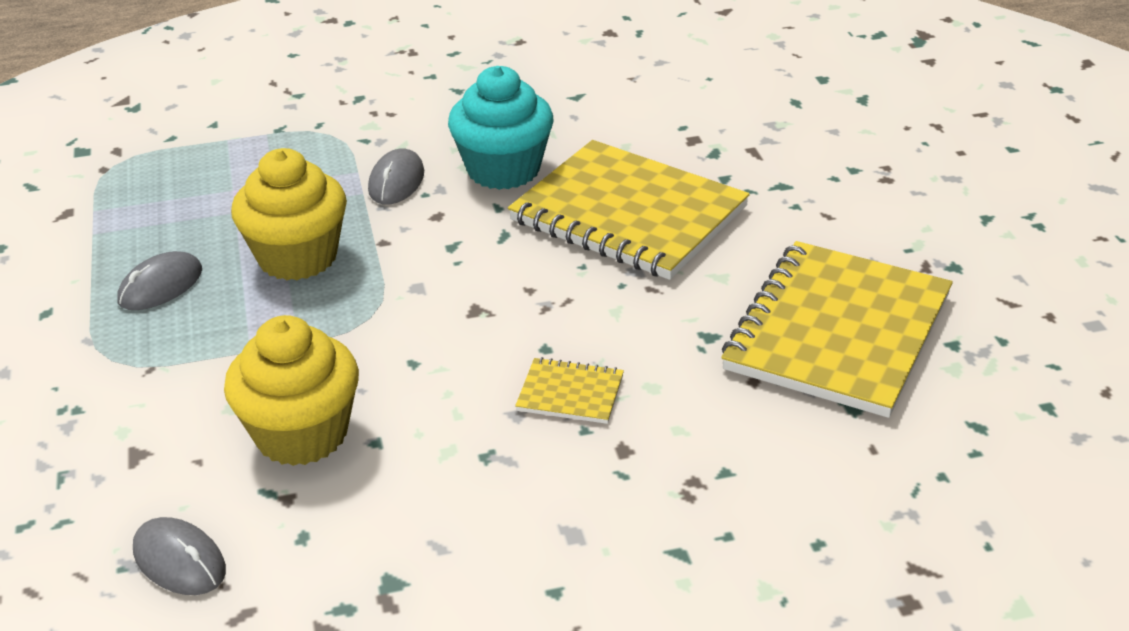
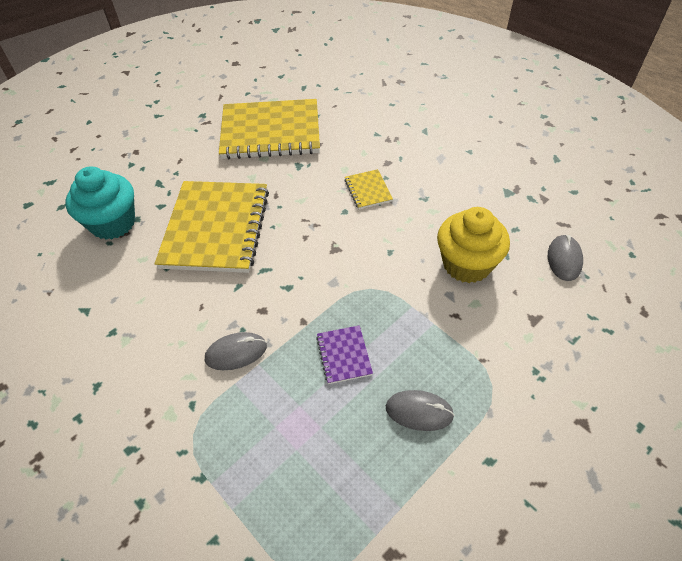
camera: 120 degrees left, 15 degrees up
yellow cupcake [231,148,347,280] -> purple notebook [316,325,373,384]
turquoise cupcake [448,66,553,190] -> turquoise cupcake moved to [65,166,135,240]

